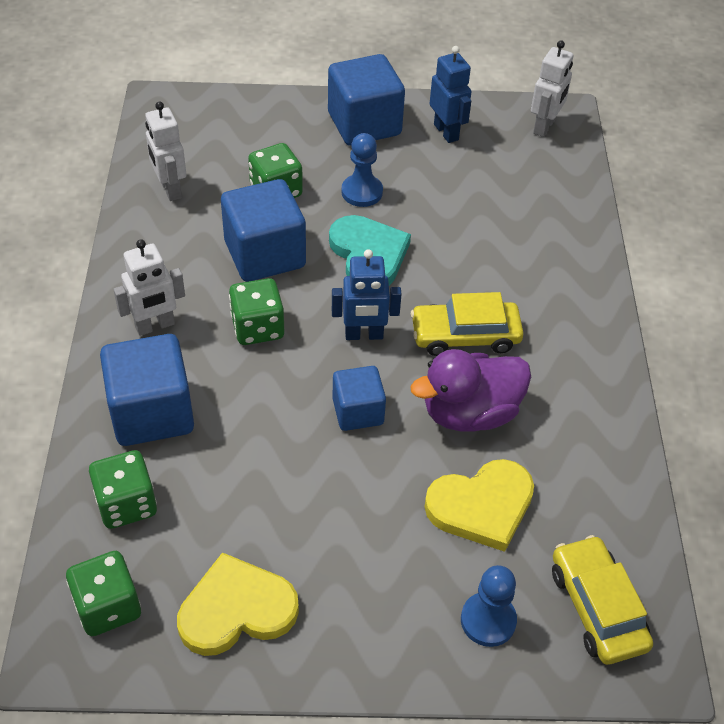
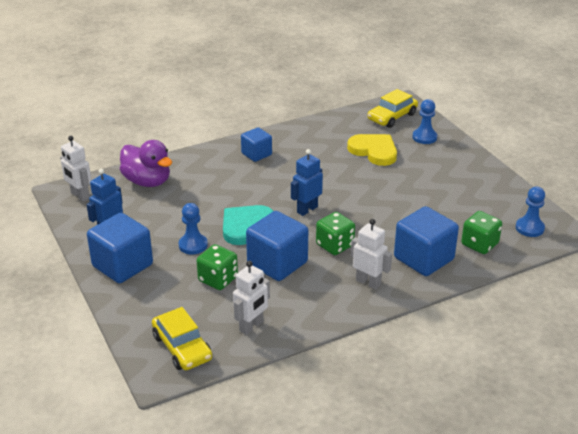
camera: 115 degrees left, 15 degrees down
green dice [66,551,141,636] -> blue pawn [516,187,545,237]
yellow heart [177,552,299,656] -> none
blue robot [332,249,401,340] -> blue robot turned 105 degrees counterclockwise [291,149,323,216]
blue cube [332,366,386,431] -> blue cube moved to [241,127,272,162]
purple duck [410,349,531,432] -> purple duck moved to [120,140,172,187]
yellow car [411,292,524,356] -> yellow car moved to [152,307,212,370]
white robot [531,40,574,137] -> white robot turned 135 degrees counterclockwise [60,136,92,201]

